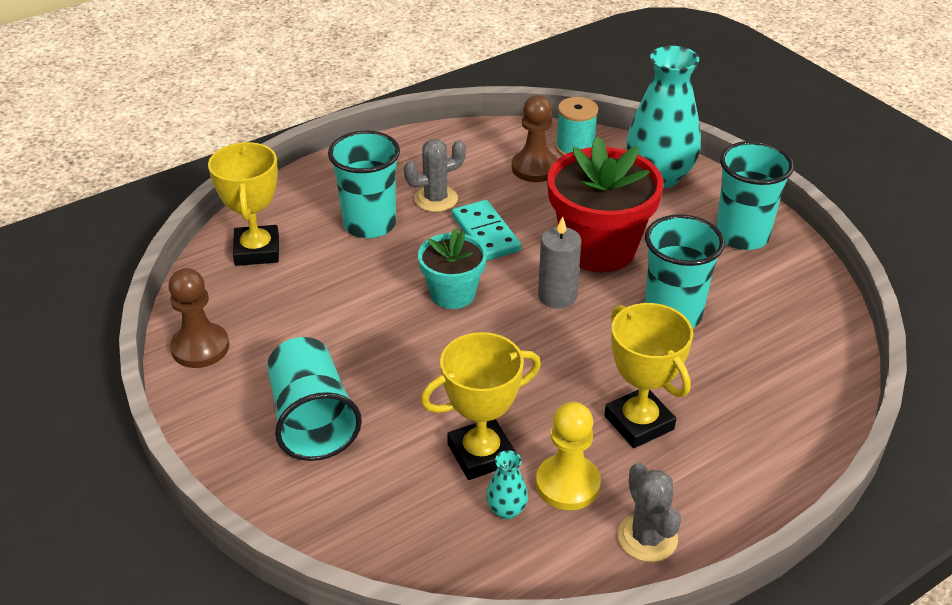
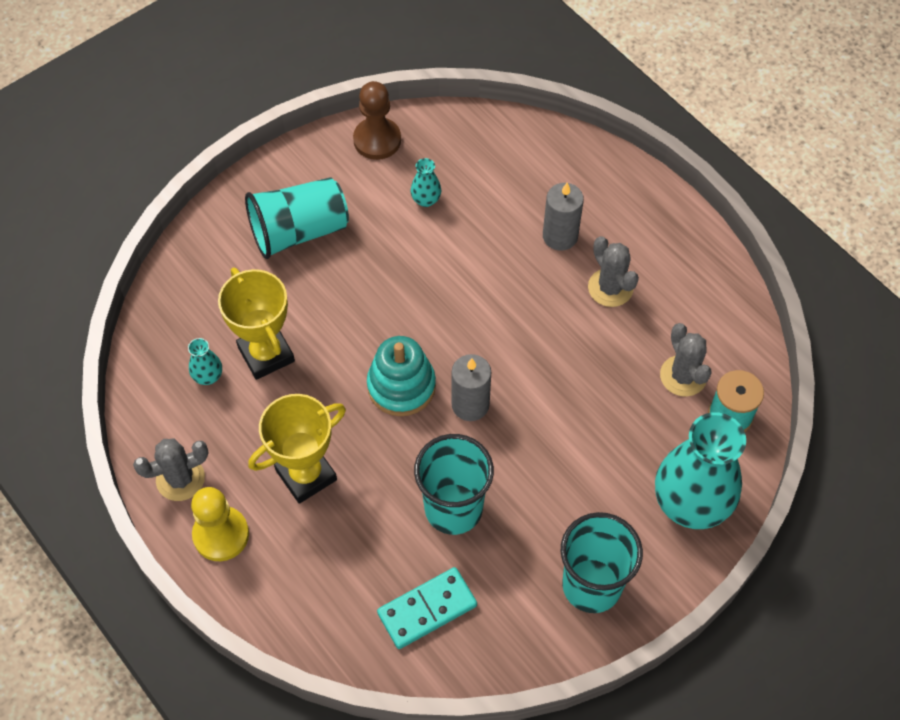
camera: 85 degrees right, 20 degrees up
yellow trophy [208,142,279,266] -> none
turquoise cup [328,131,400,238] -> grey candle [543,183,584,251]
turquoise flower pot [418,228,487,309] -> none
turquoise domino [452,200,521,261] -> turquoise domino moved to [377,567,477,649]
brown pawn [512,95,558,182] -> grey cactus [660,323,712,397]
yellow pawn [536,402,601,510] -> yellow pawn moved to [191,487,249,561]
red flower pot [547,137,664,272] -> none
none -> turquoise stacking toy [367,336,436,416]
none -> turquoise vase [411,158,441,207]

